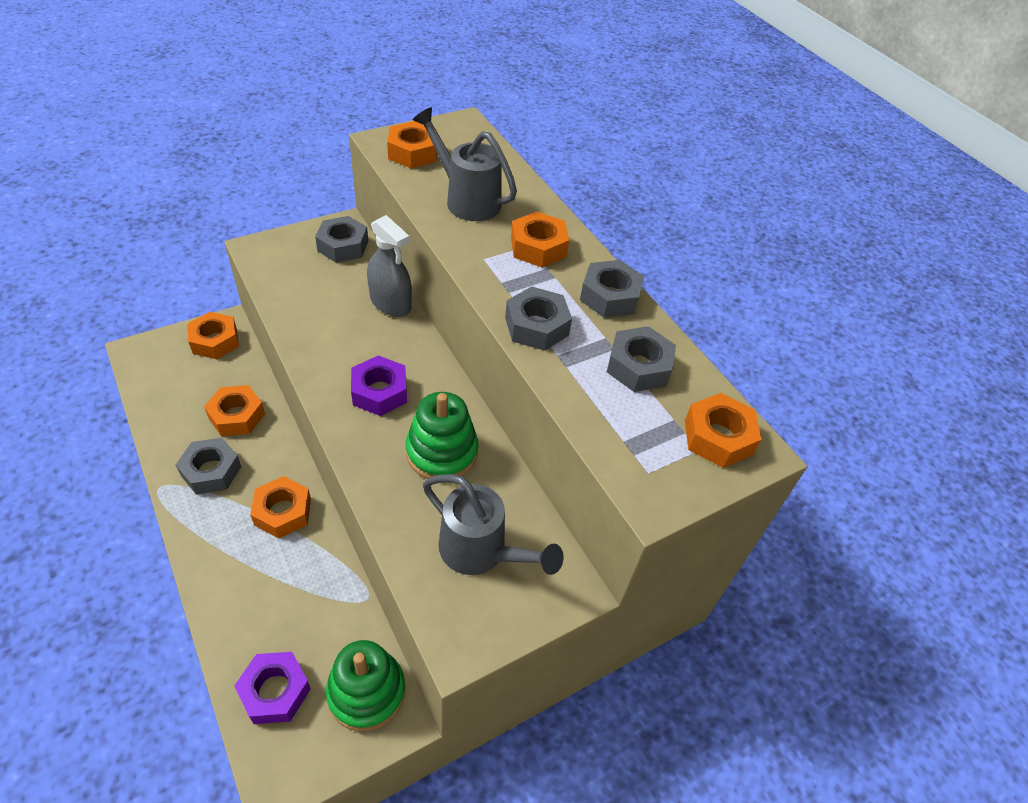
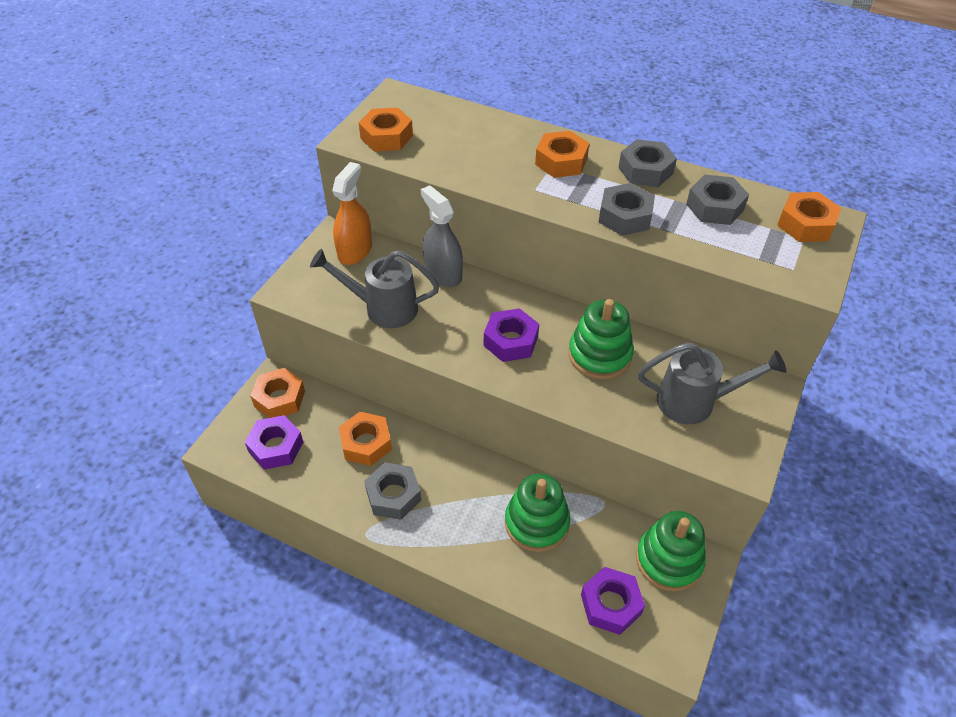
camera: 30 degrees left, 0 degrees up
orange nut [250,476,311,538] -> none
grey nut [315,216,368,263] -> orange spray bottle [332,162,372,265]
grey spray bottle [367,215,412,317] -> grey spray bottle turned 135 degrees counterclockwise [421,185,463,287]
grey watering can [413,107,517,221] -> grey watering can moved to [310,249,440,328]
none -> purple nut [245,415,303,470]
none -> green stacking toy [505,473,570,552]

